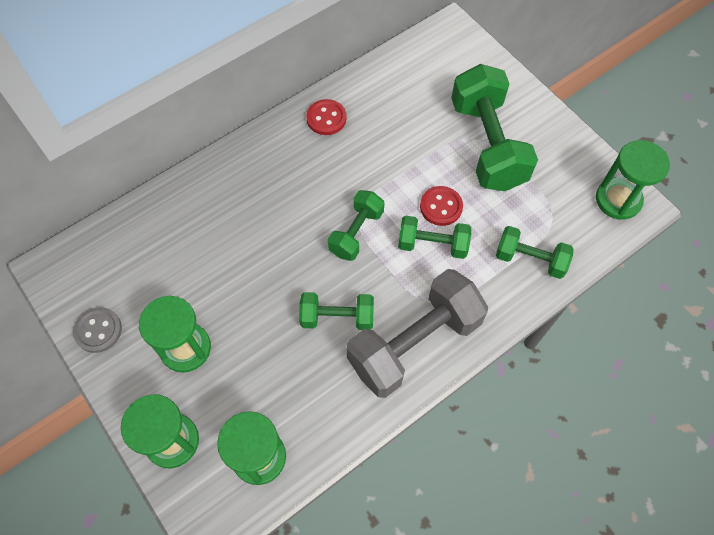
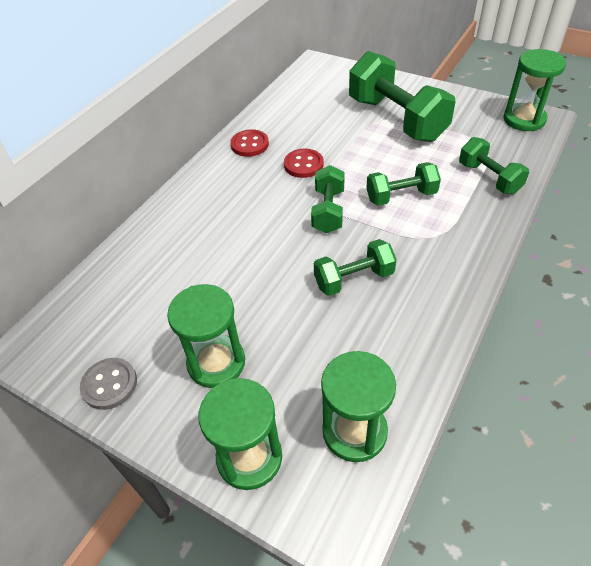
camera: 20 degrees left, 15 degrees down
grey dumbbell [346,269,488,398] -> none
red button [420,186,463,226] -> red button moved to [284,149,324,178]
green dumbbell [496,226,574,279] -> green dumbbell turned 60 degrees clockwise [459,137,529,194]

